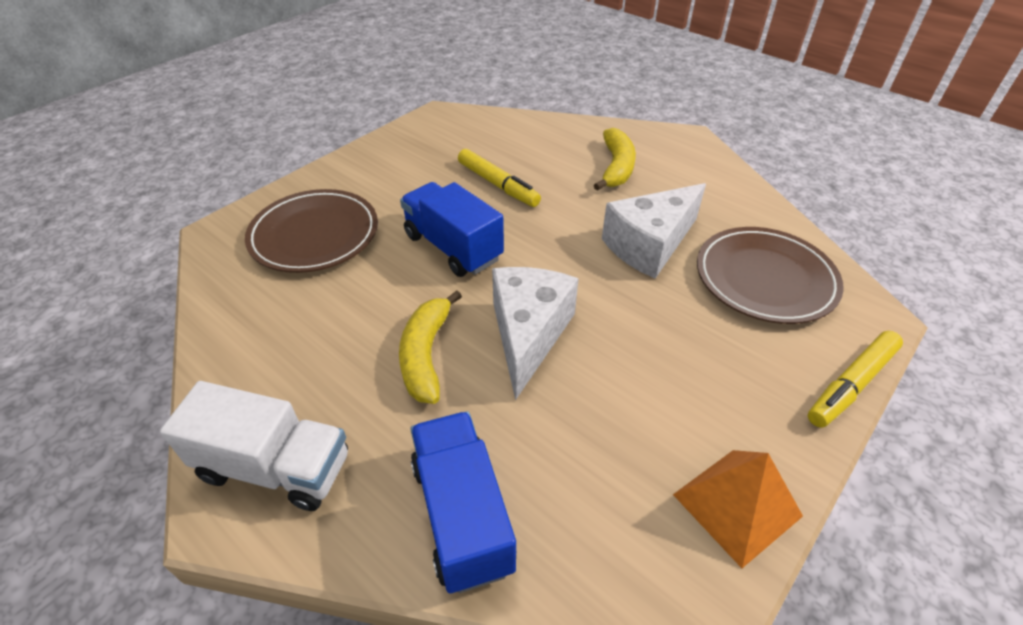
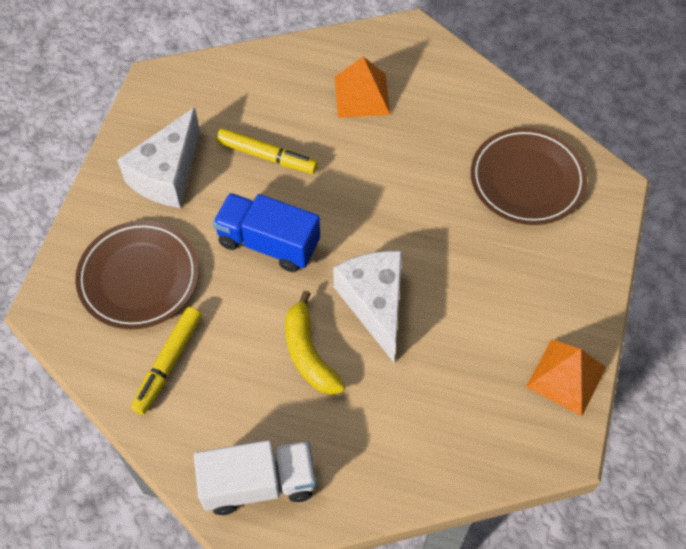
camera: 25 degrees left, 15 degrees up
blue truck [410,411,516,593] -> none
yellow banana [594,128,636,191] -> orange pyramid [335,57,390,118]
white cheese [602,183,706,279] -> white cheese moved to [117,107,200,208]
yellow marker [808,331,903,428] -> yellow marker moved to [131,307,202,415]

